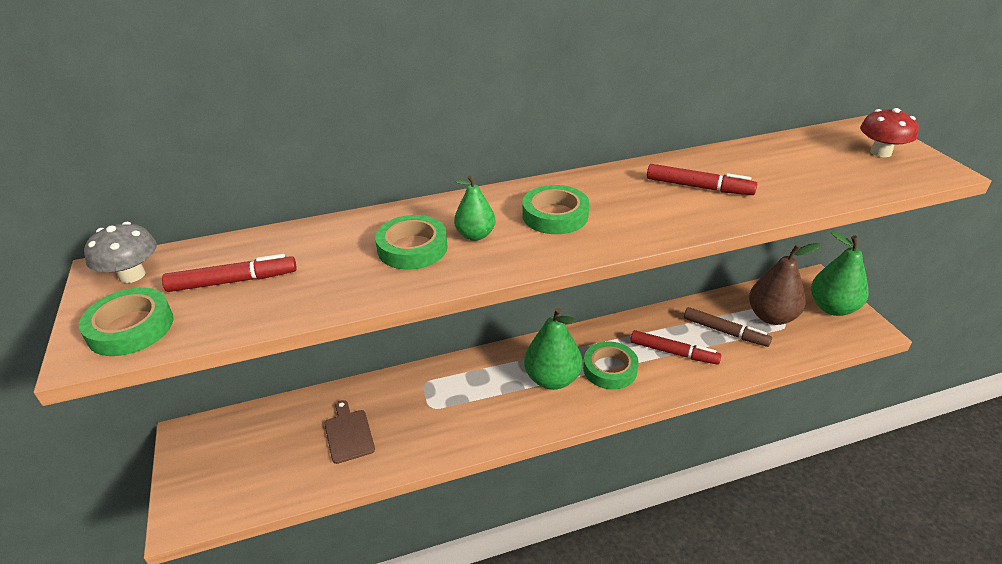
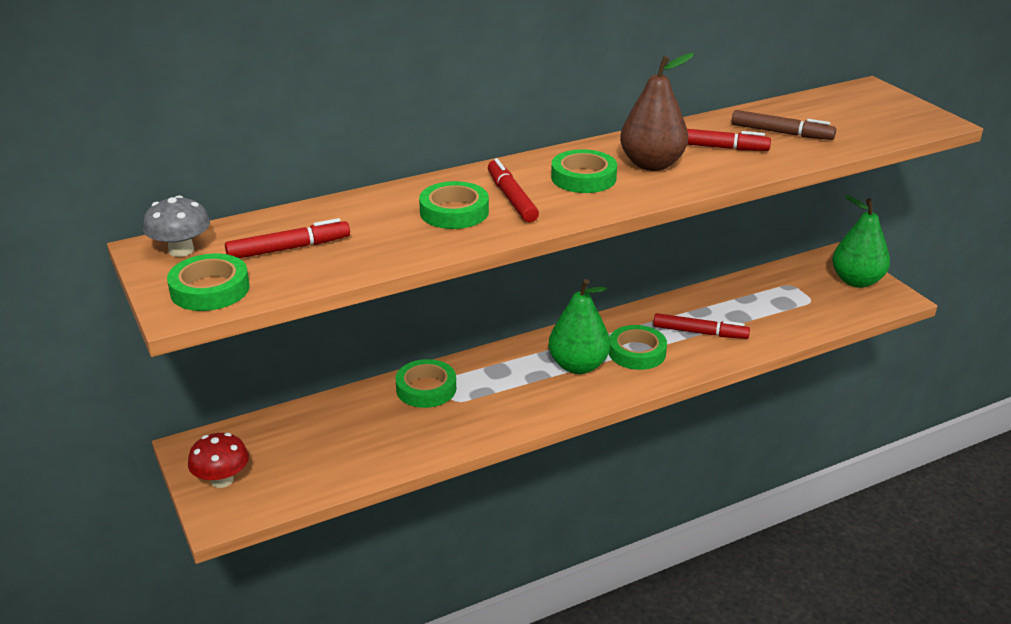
camera: 10 degrees left, 5 degrees down
brown cutting board [324,400,375,464] -> none
green pear [454,176,495,241] -> red marker [488,158,539,222]
brown marker [684,307,772,347] -> brown marker moved to [732,110,836,140]
brown pear [749,243,821,325] -> brown pear moved to [620,53,694,171]
red mushroom [860,108,919,157] -> red mushroom moved to [188,433,249,488]
none -> green tape [395,359,456,408]

